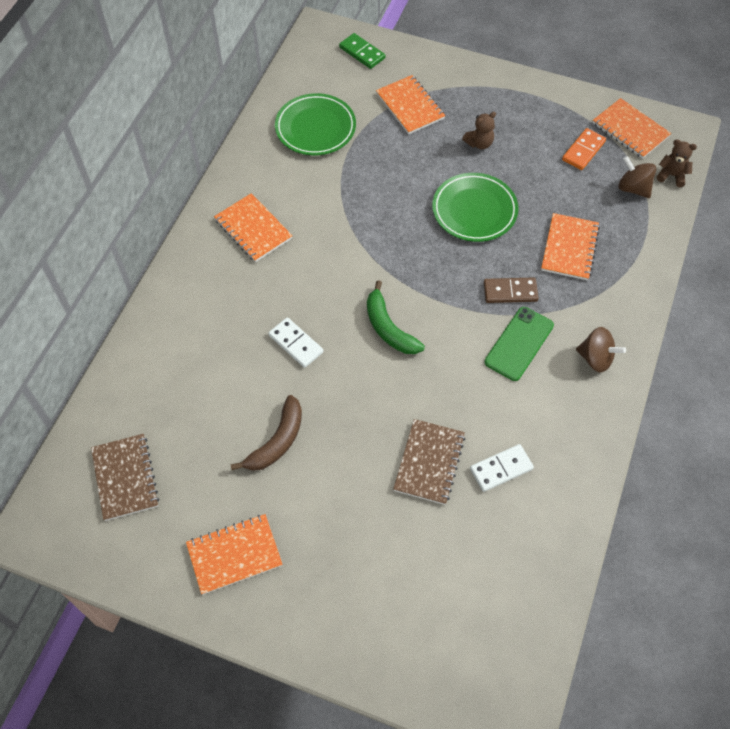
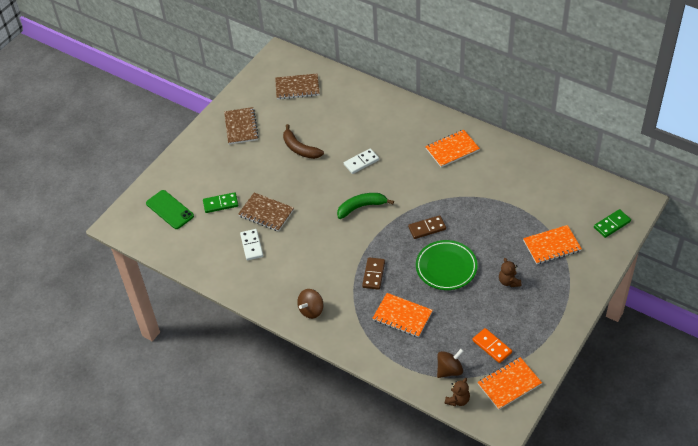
camera: 105 degrees right, 10 degrees down
orange notebook [186,514,283,595] -> brown notebook [224,107,259,144]
green plate [275,93,356,155] -> none
green phone [484,307,554,381] -> green phone moved to [146,190,194,229]
none -> green domino [203,192,238,213]
none -> brown domino [408,215,446,239]

